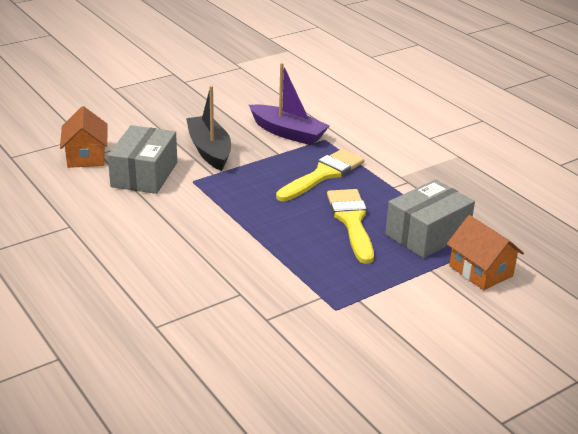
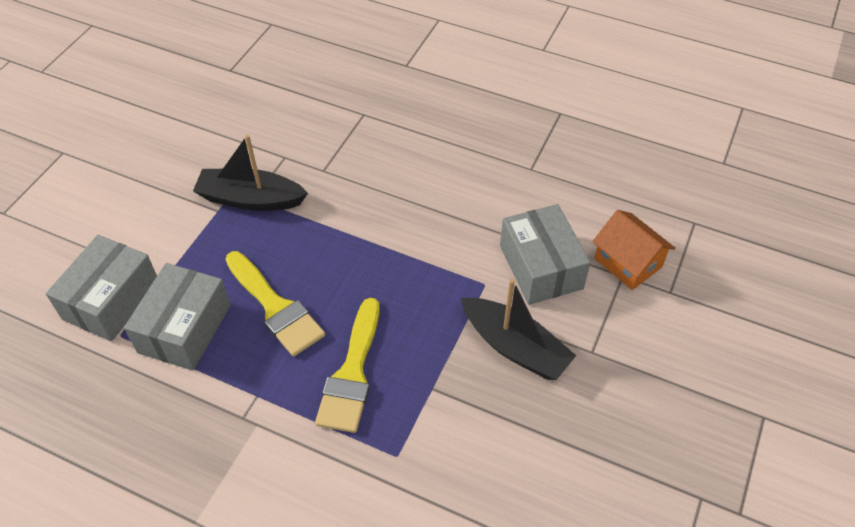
camera: 150 degrees right, 20 degrees up
purple boat [249,63,329,145] -> none
orange house [447,215,524,290] -> grey box [46,235,157,341]
none -> black boat [193,135,308,211]

